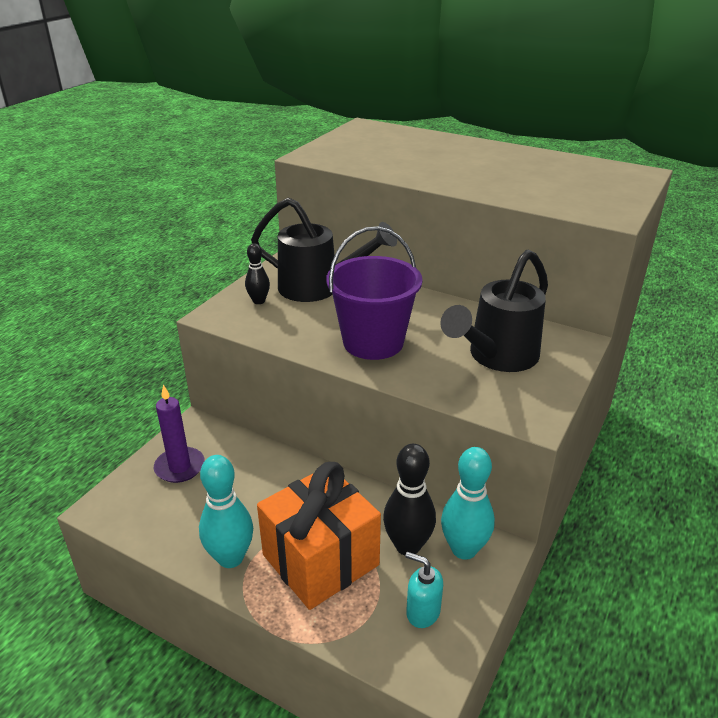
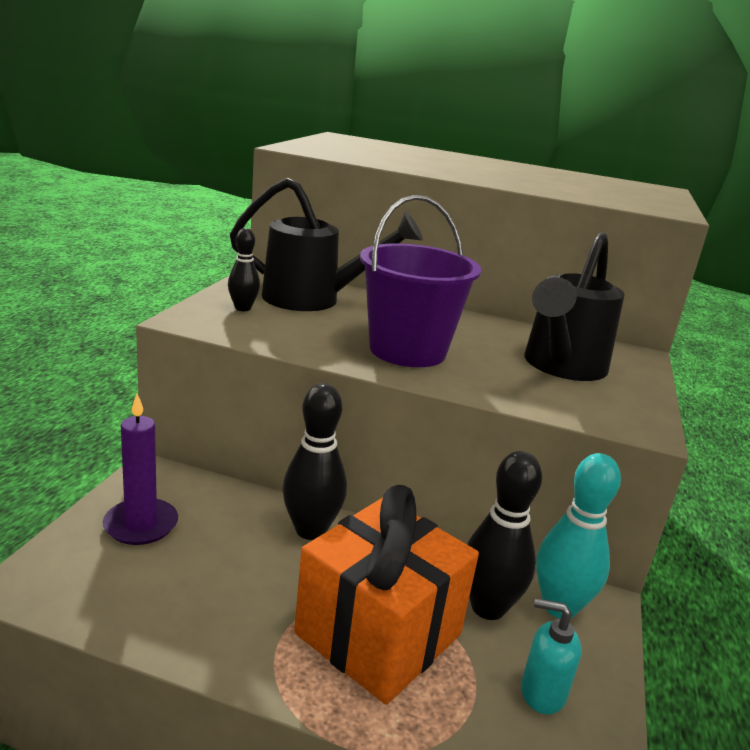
camera: 15 degrees left, 10 degrees down
turquoise bowling pin [199,455,253,568] -> none
none -> black bowling pin [282,383,347,540]

